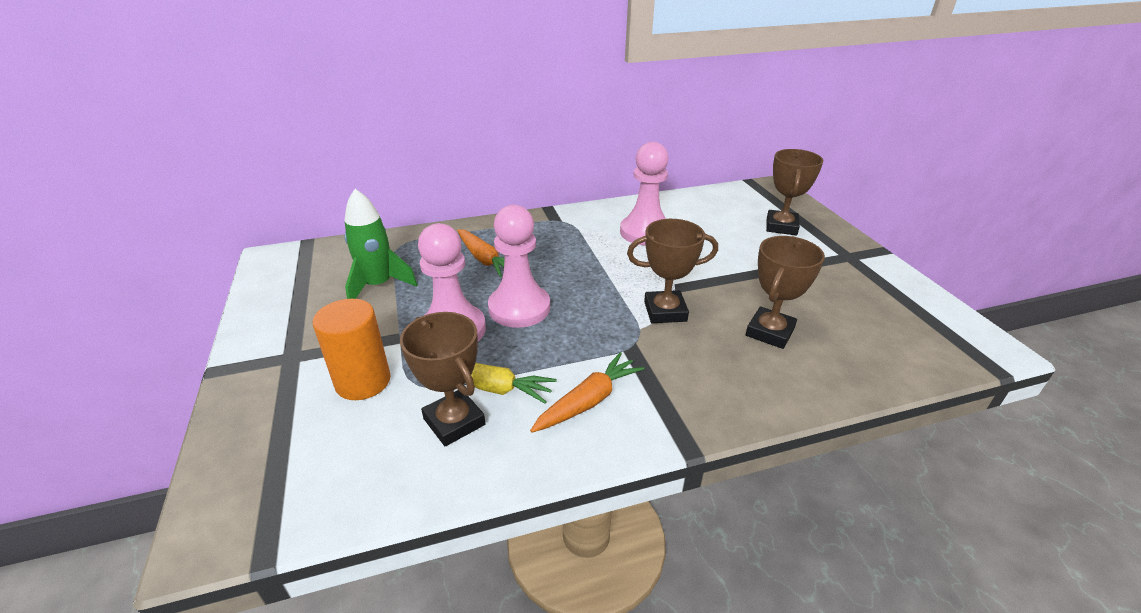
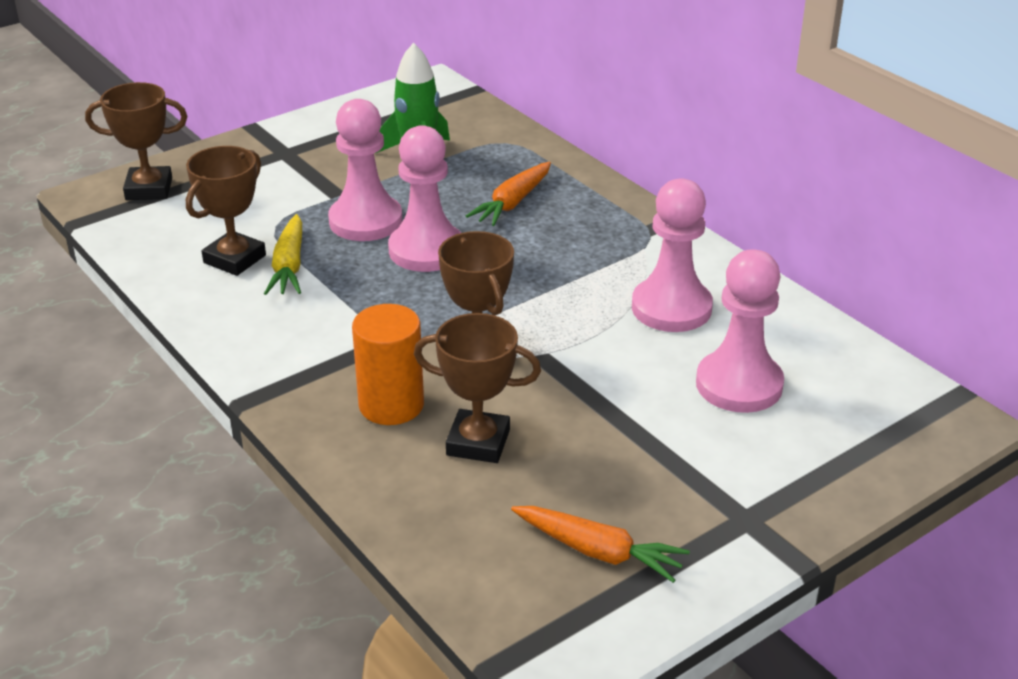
camera: 70 degrees right, 0 degrees up
orange cylinder [313,299,391,400] -> orange cylinder moved to [352,304,424,425]
orange carrot [530,352,644,433] -> orange carrot moved to [511,506,690,583]
brown trophy [766,149,823,235] -> brown trophy moved to [85,82,187,200]
none -> pink pawn [696,249,784,413]

